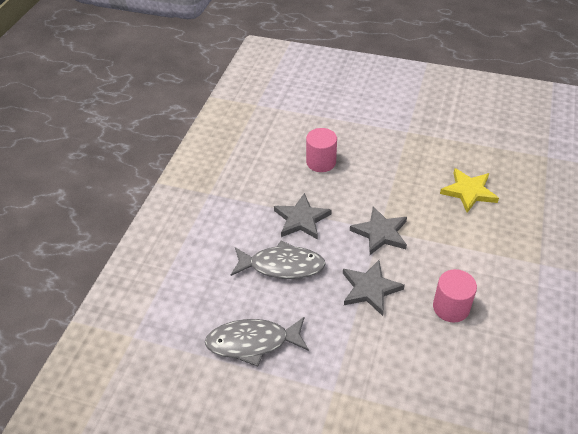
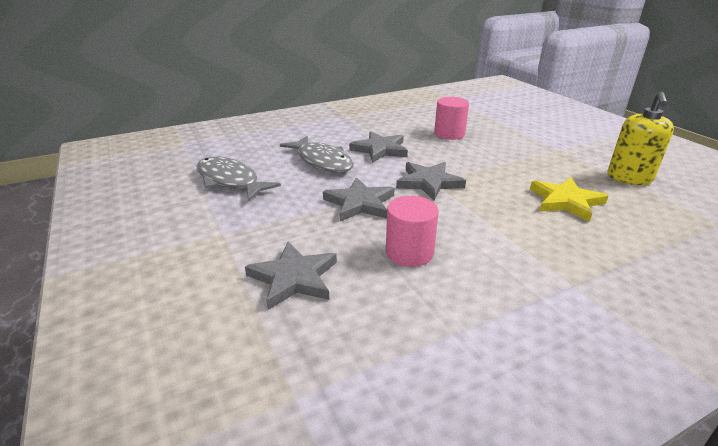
camera: 45 degrees right, 15 degrees down
none -> grey star [245,242,337,310]
none -> yellow soap dispenser [607,92,674,185]

